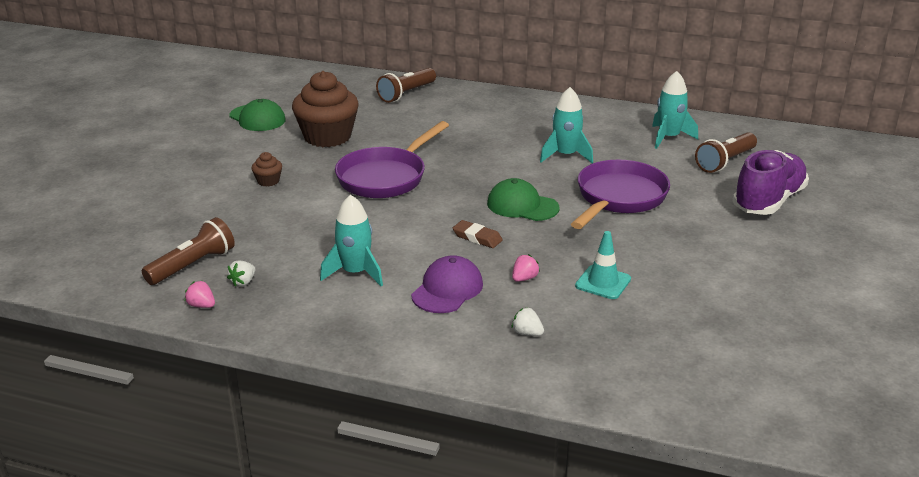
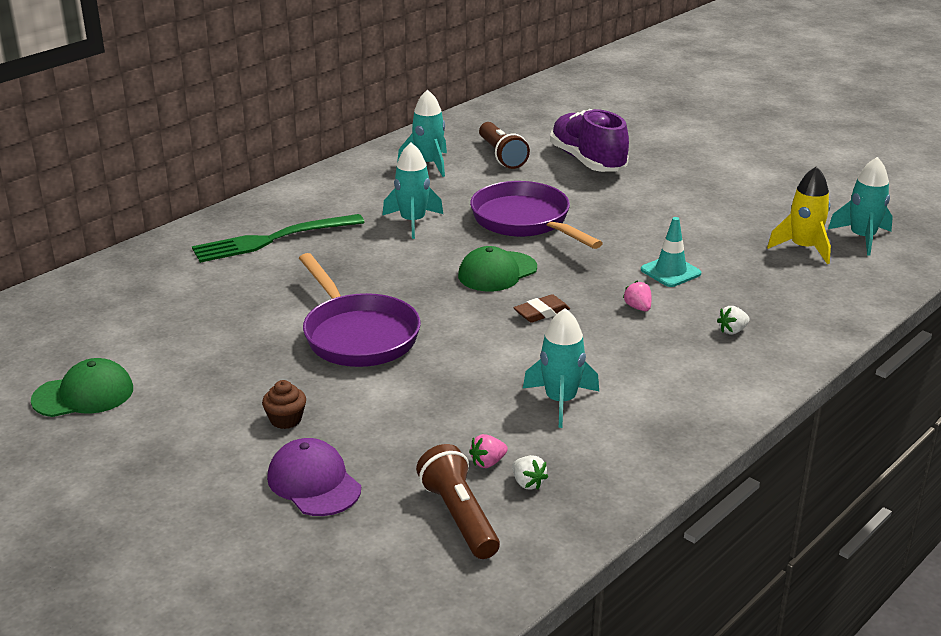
camera: 65 degrees left, 0 degrees up
pink strawberry [185,281,215,308] -> pink strawberry moved to [469,434,508,468]
brown cupcake [292,71,359,147] -> none
brown flashlight [376,68,436,103] -> none
purple cap [411,255,483,313] -> purple cap moved to [267,438,361,516]
none -> green fork [192,214,365,263]
none -> yellow rocket [767,166,831,264]
none -> turquoise rocket [828,157,893,255]

